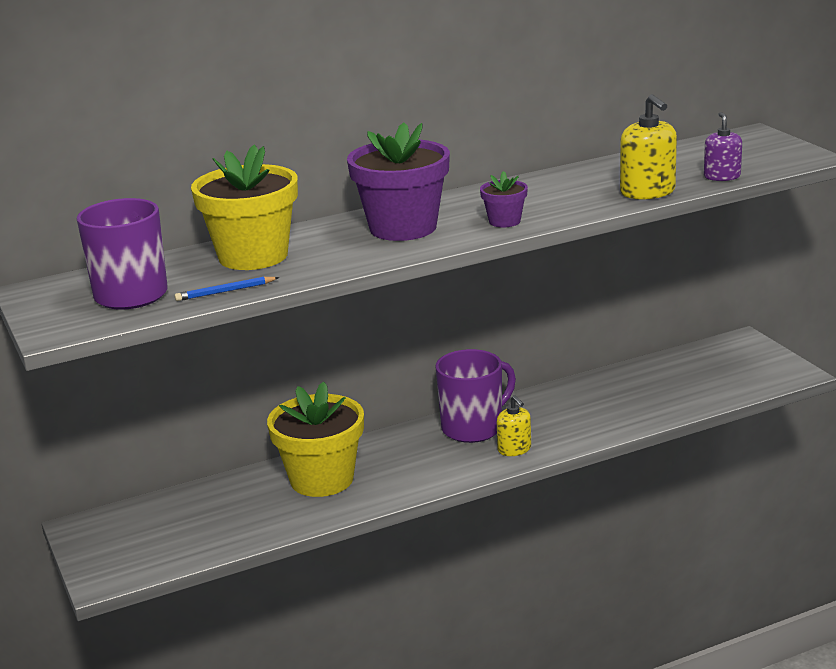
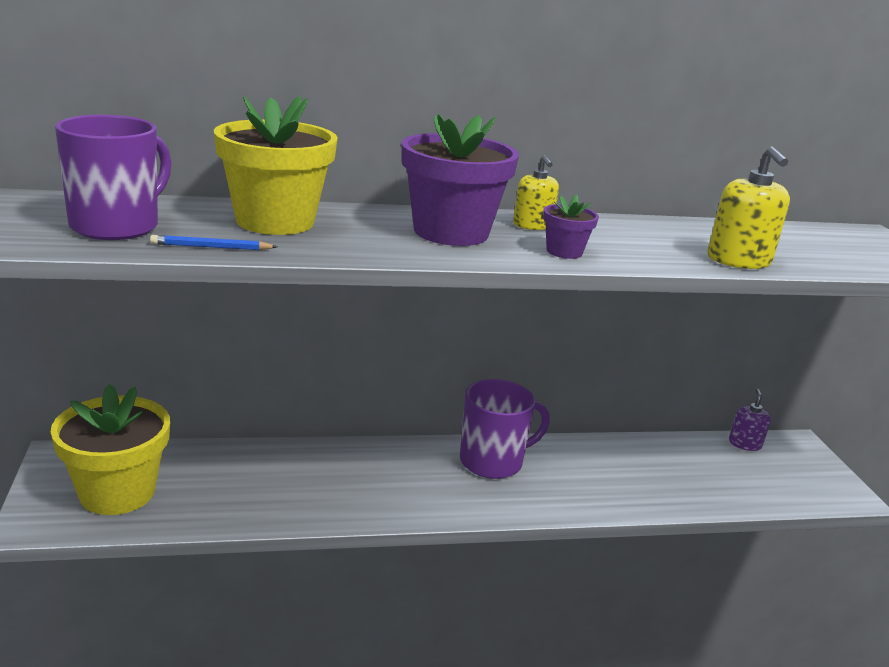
camera: 10 degrees right, 0 degrees up
yellow flower pot [267,382,364,497] -> yellow flower pot moved to [51,384,170,515]
yellow soap dispenser [497,395,531,456] -> yellow soap dispenser moved to [513,155,559,230]
purple soap dispenser [704,112,742,181] -> purple soap dispenser moved to [729,389,771,451]

